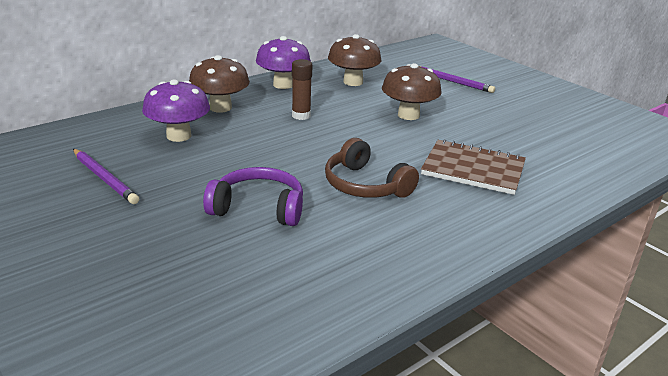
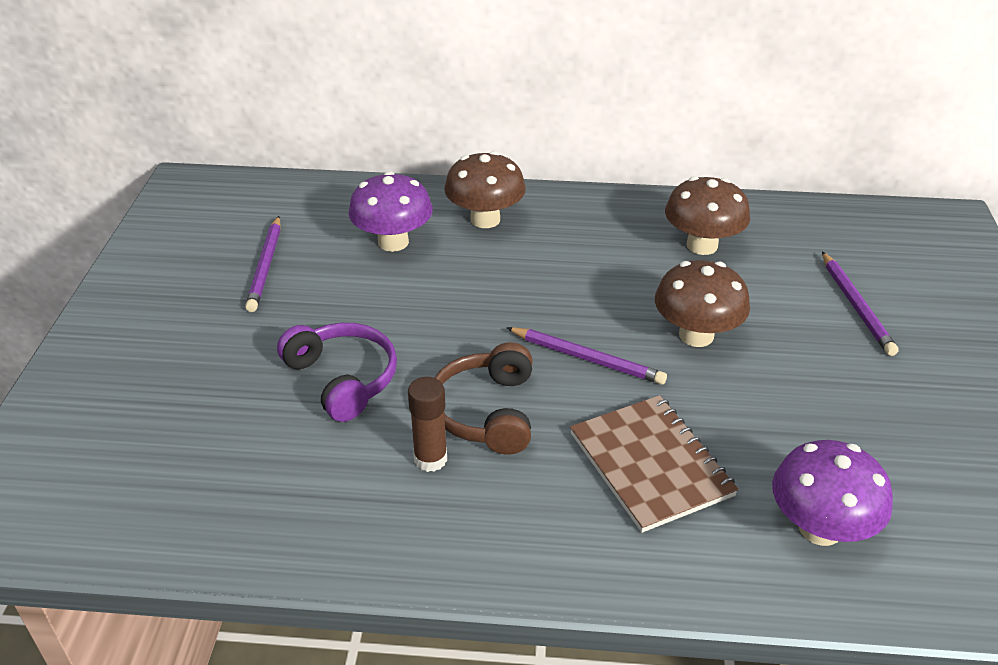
camera: 45 degrees right, 10 degrees up
purple mushroom [256,36,311,89] -> purple mushroom moved to [772,440,893,546]
brown glue stick [292,59,312,120] -> brown glue stick moved to [408,377,447,472]
none -> purple pencil [506,327,667,385]

